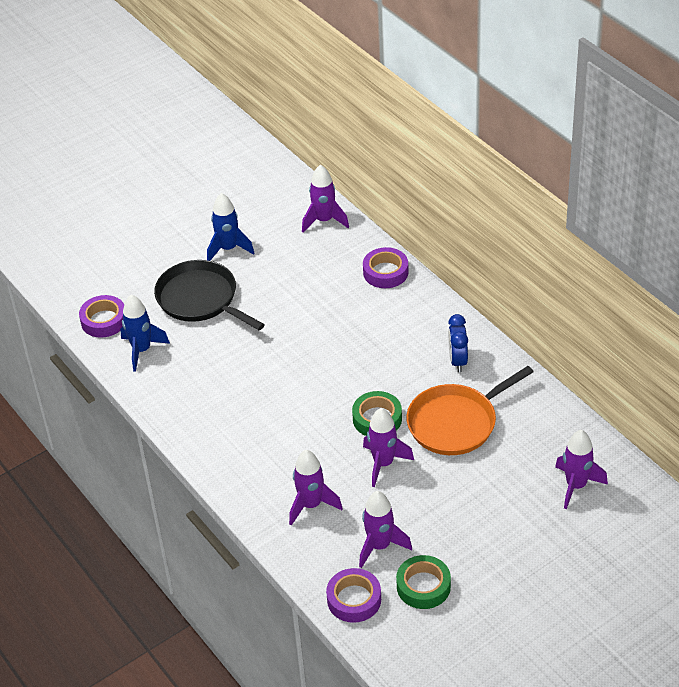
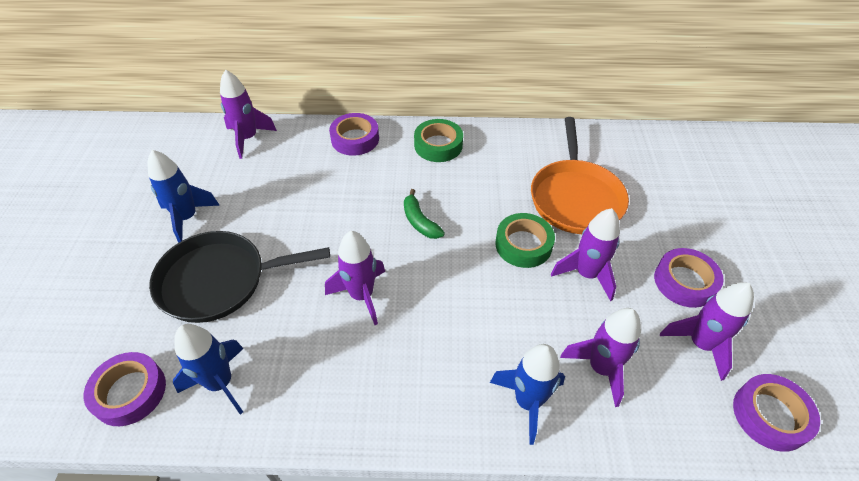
camera: 55 degrees left, 5 degrees up
green tape [396,555,451,609] -> green tape moved to [414,119,463,162]
blue clock [448,314,468,372] -> none
purple rocket [555,430,608,509] -> purple rocket moved to [325,231,385,325]
none -> green banana [404,189,445,239]
none -> blue rocket [490,344,565,445]
none -> purple tape [654,248,724,308]

